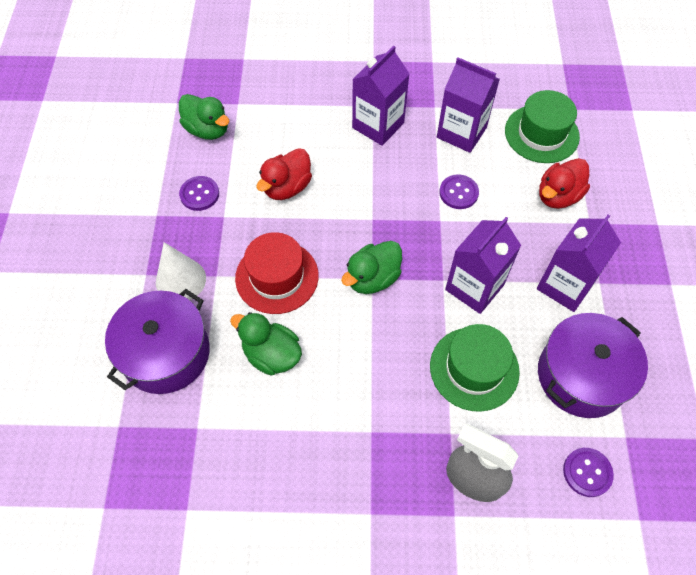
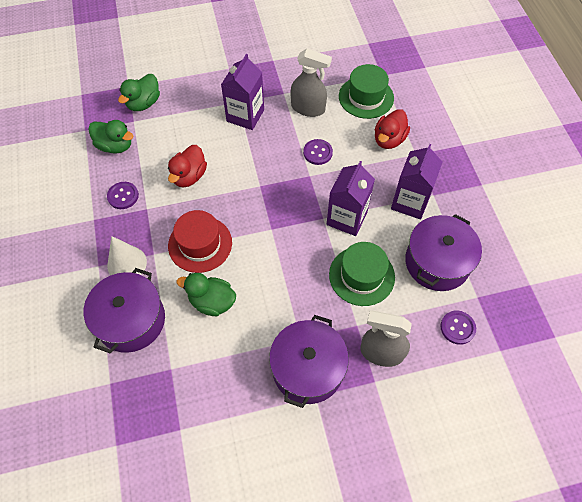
camera: 15 degrees left, 0 degrees up
green duck [341,241,402,294] -> green duck moved to [118,74,160,111]
purple carton [437,57,500,153] -> grey spray bottle [291,49,332,117]
none -> purple pot [269,315,349,408]

